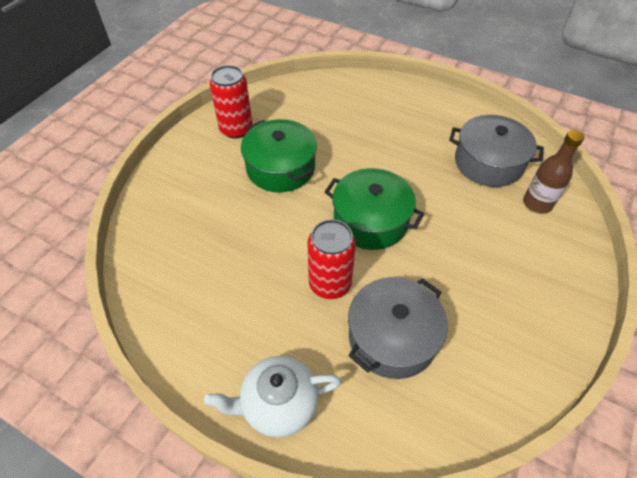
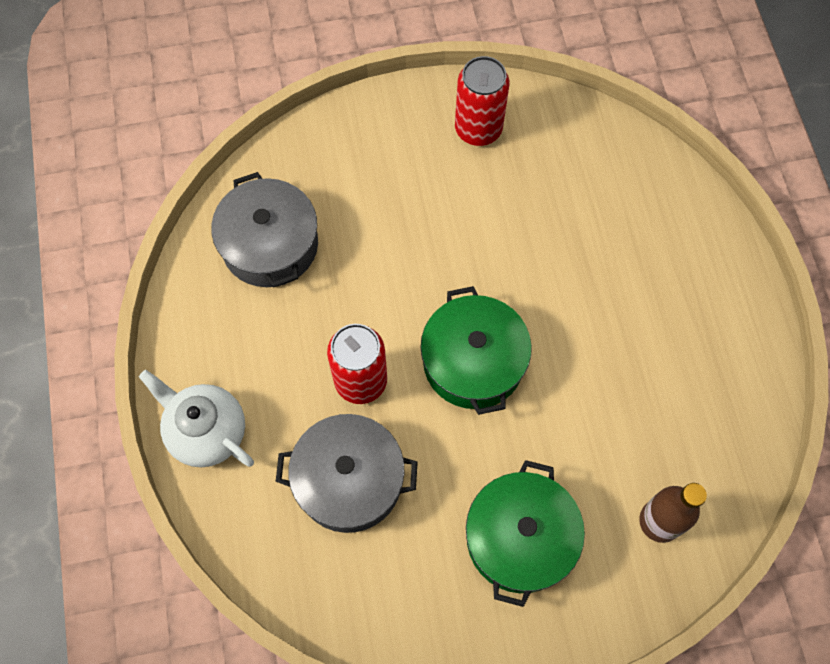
camera: 50 degrees right, 15 degrees up
green pot [241,119,317,192] -> green pot moved to [466,460,585,607]
grey pot [449,115,544,187] -> grey pot moved to [211,172,318,288]

